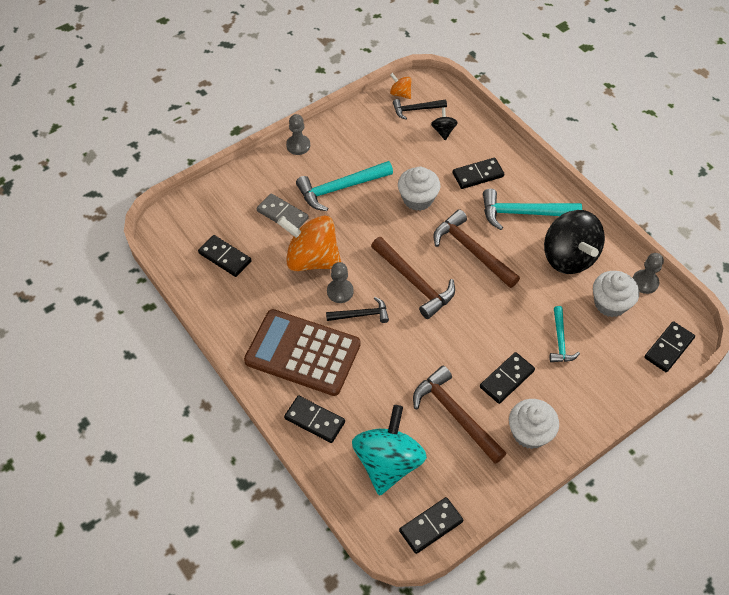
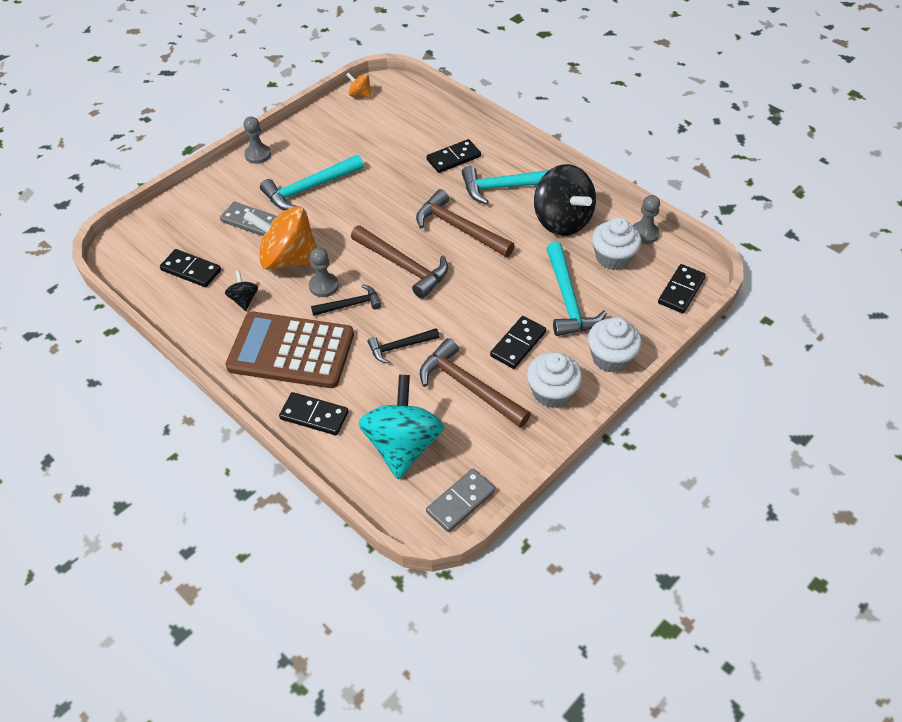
camera: 10 degrees left, 5 degrees down
black hammer [393,99,447,120] -> black hammer moved to [367,328,439,364]
white cupcake [398,167,440,211] -> white cupcake moved to [588,317,642,372]
black domino [399,497,463,554] -> grey domino [426,469,496,532]
black spinning top [431,107,458,140] -> black spinning top moved to [225,271,258,311]
turquoise hammer [549,306,580,362] -> turquoise hammer [546,242,607,336], size x1.70

